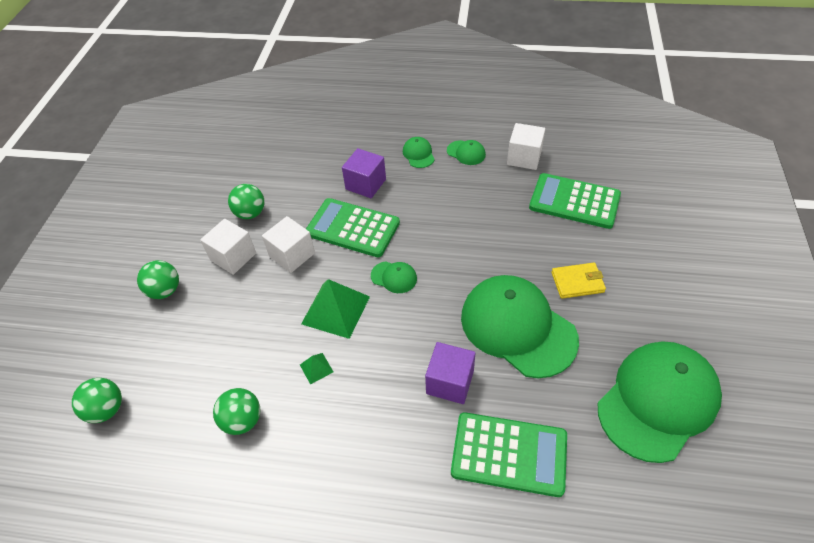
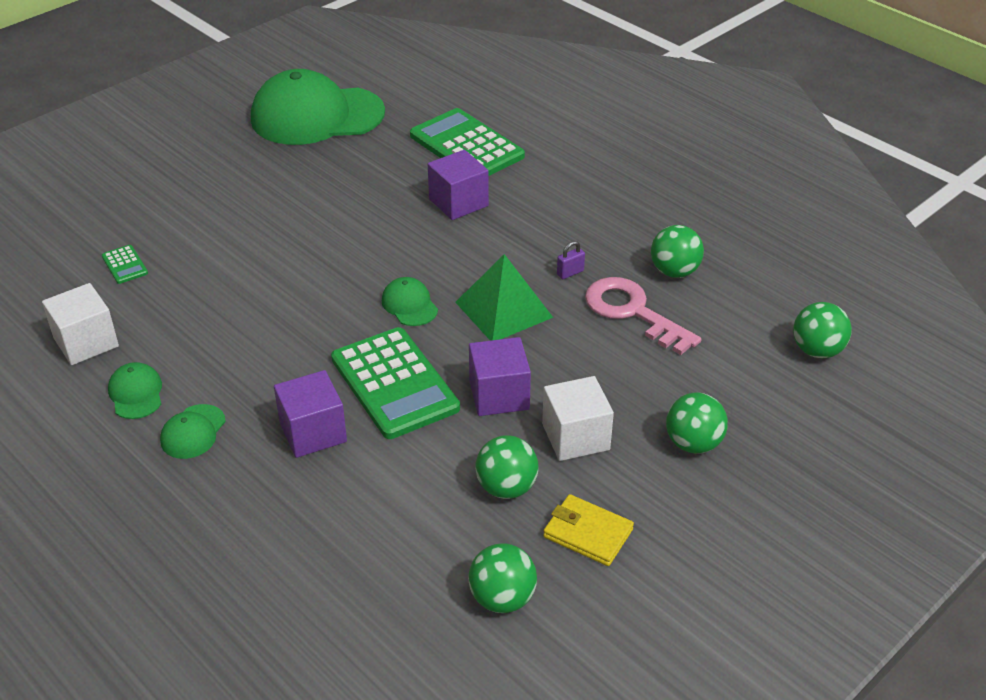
camera: 145 degrees left, 10 degrees down
white cube [262,216,315,273] -> purple cube [469,337,531,416]
green pyramid [300,353,333,384] -> purple padlock [557,241,585,279]
green cap [461,275,579,378] -> none
green calculator [529,173,621,229] -> green calculator [102,245,148,284], size x0.43
yellow wallet [551,263,606,299] -> yellow wallet moved to [543,494,634,566]
none -> green ball [468,543,537,613]
none -> pink key [585,277,701,355]

